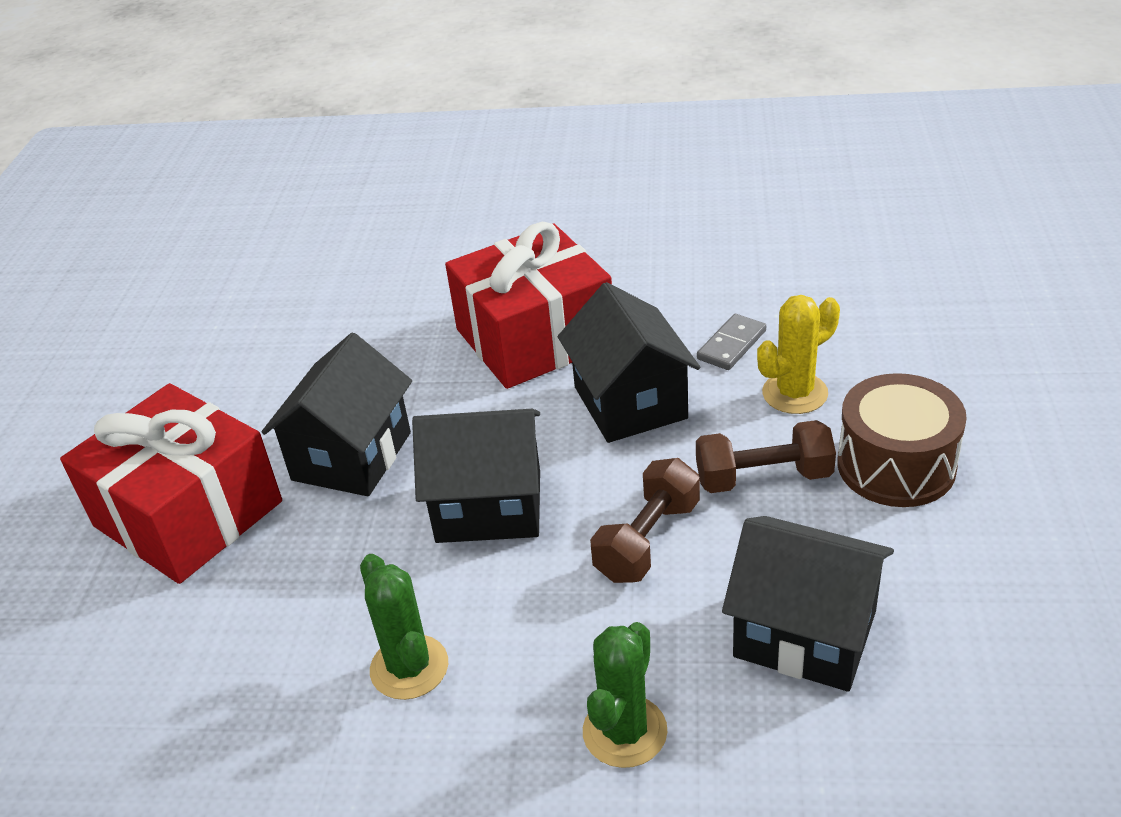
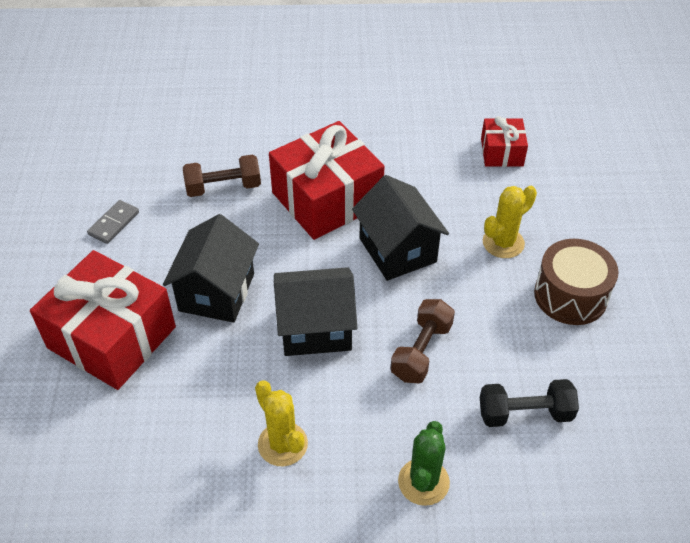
camera: 10 degrees left, 10 degrees up
green cactus [360,554,448,700] -> yellow cactus [255,380,308,466]
brown dumbbell [696,420,836,493] -> brown dumbbell moved to [183,154,261,197]
grey domino [697,314,766,370] -> grey domino moved to [87,200,139,244]
black house [722,516,894,692] -> black dumbbell [480,379,579,427]
none -> red gift [481,116,528,167]

